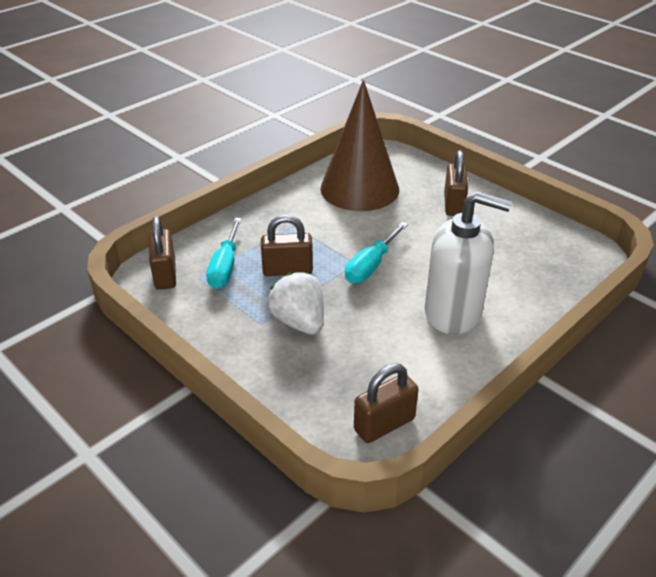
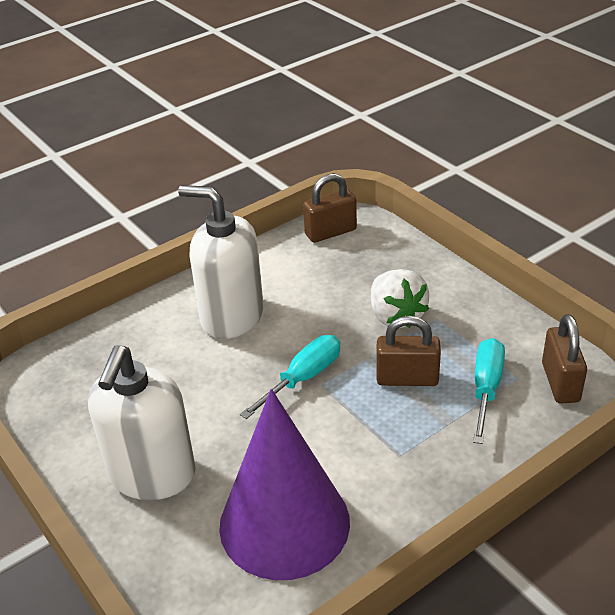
camera: 170 degrees left, 0 degrees up
brown cone [320,80,399,211] -> purple cone [219,389,350,580]
brown padlock [444,150,468,216] -> white soap dispenser [88,345,196,500]

